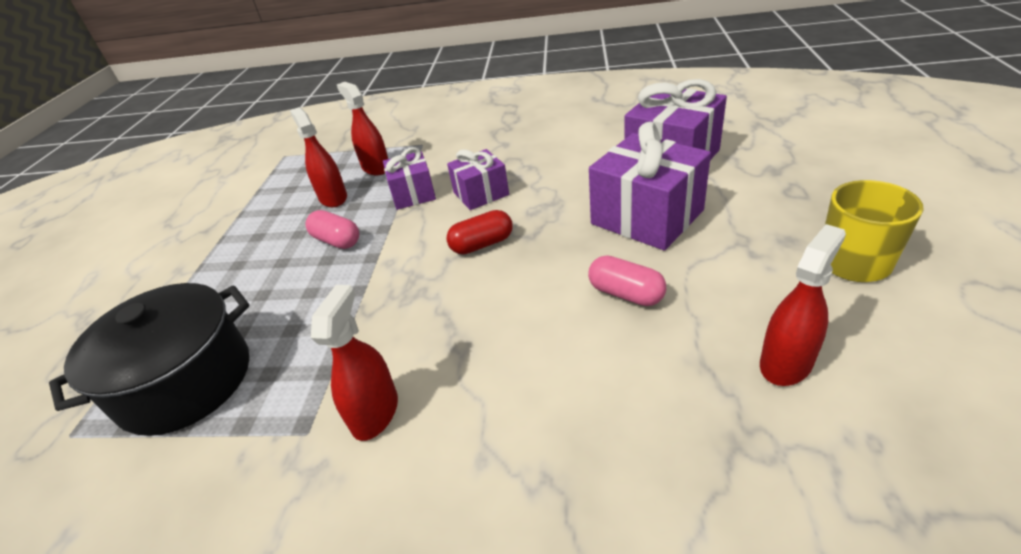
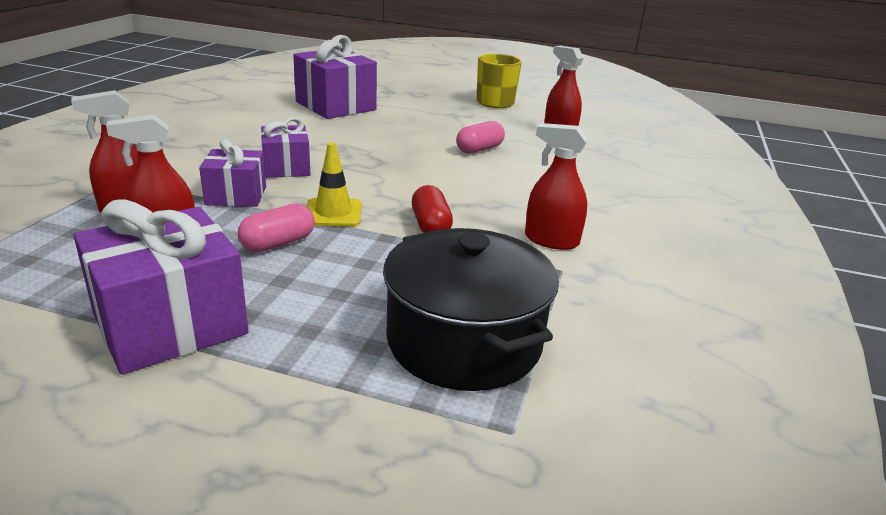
camera: 85 degrees left, 10 degrees down
red capsule [446,210,513,255] -> red capsule moved to [412,185,453,233]
purple gift [589,122,711,250] -> purple gift moved to [74,199,249,375]
none -> yellow traffic cone [307,142,362,227]

